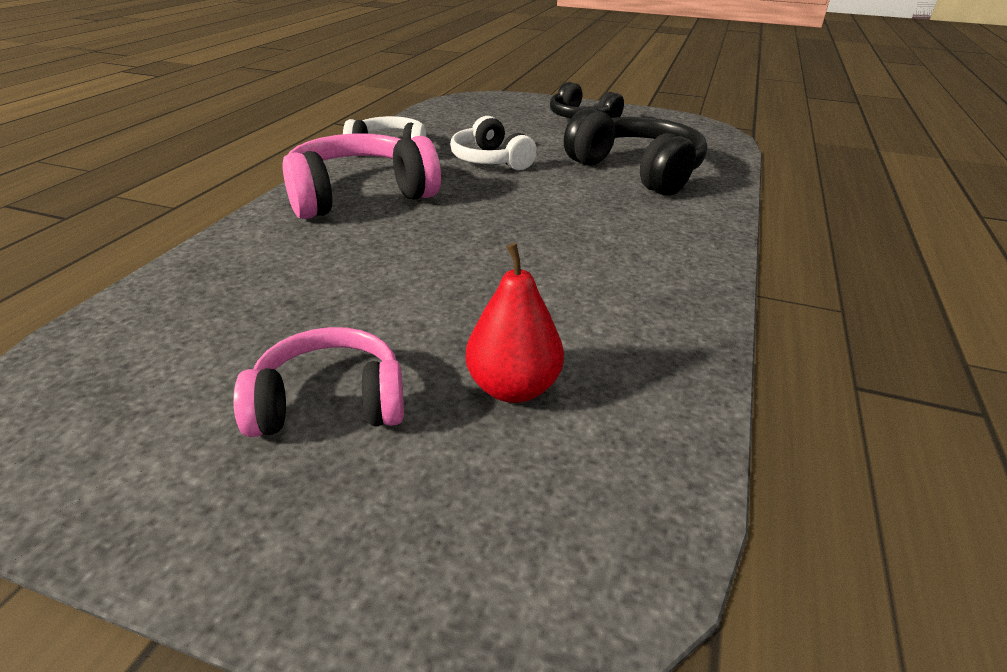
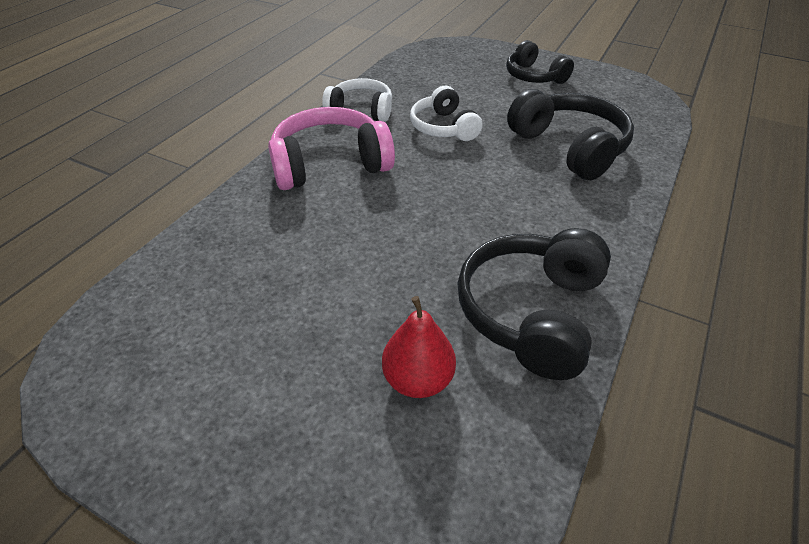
camera: 10 degrees right, 10 degrees up
pink headphones [233,327,404,437] -> none
none -> black headphones [457,228,611,380]

